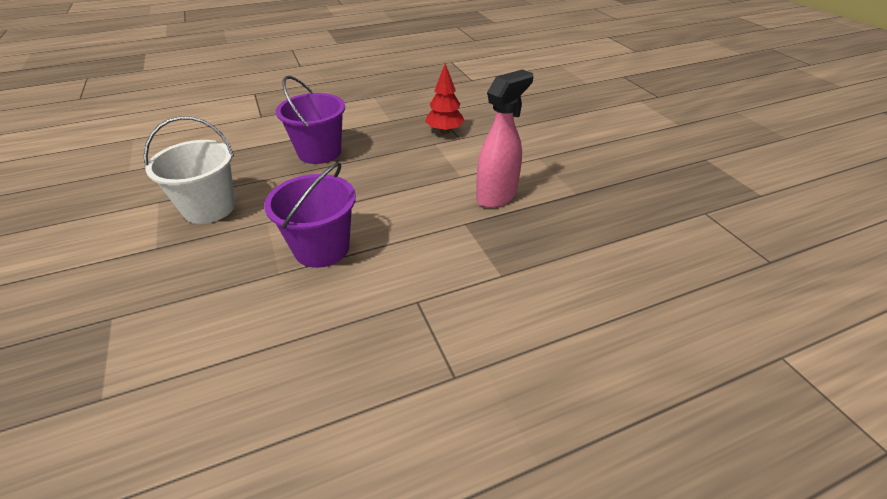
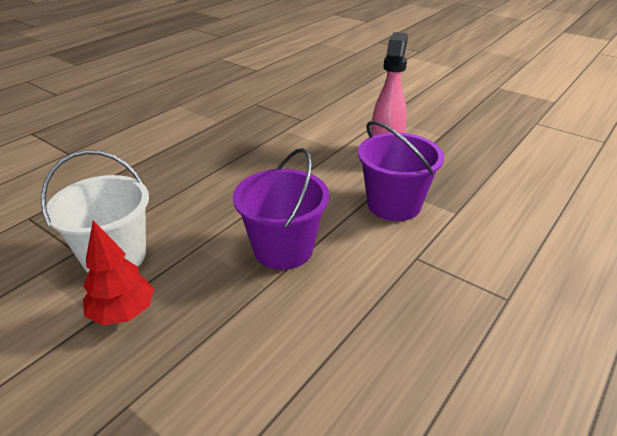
camera: 30 degrees left, 5 degrees down
purple bucket [276,76,345,164] -> purple bucket moved to [358,121,444,221]
red tree [425,63,465,134] -> red tree moved to [83,220,154,325]

